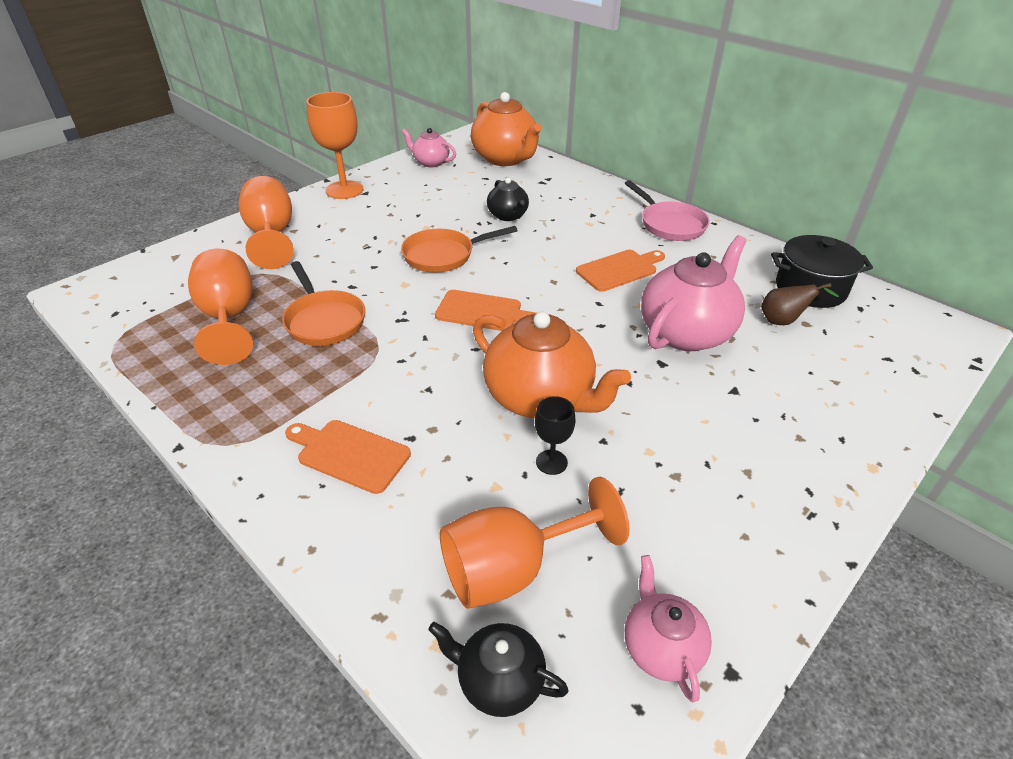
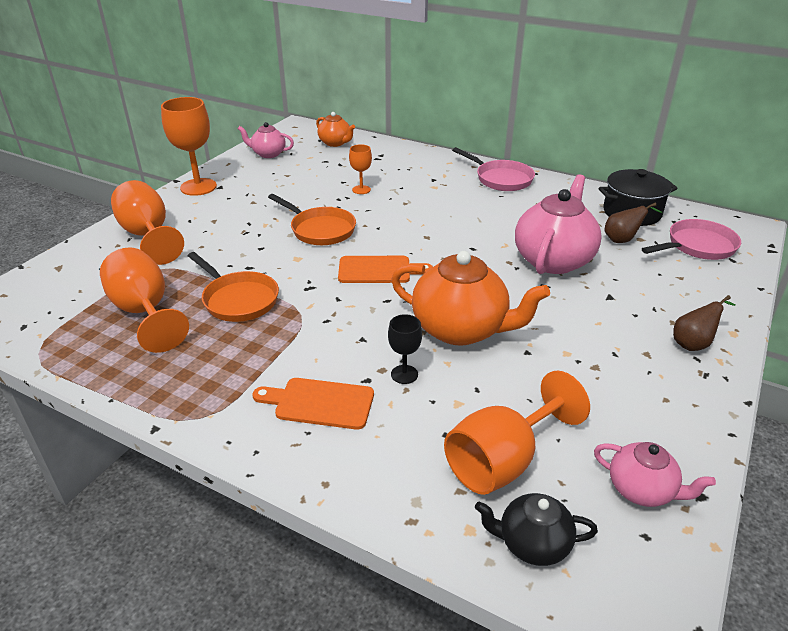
camera: 15 degrees left, 5 degrees down
orange pan [401,226,518,273] -> orange pan turned 105 degrees counterclockwise [268,194,356,245]
orange teapot [471,92,541,166] -> orange teapot [316,112,355,147], size x0.54
black teapot [487,178,529,221] -> orange goblet [349,144,372,194]
black goblet [535,396,575,475] -> black goblet moved to [388,314,422,384]
orange cutting board [576,250,665,292] -> none
pink teapot [625,555,712,702] -> pink teapot turned 150 degrees clockwise [594,442,716,507]
none -> pink pan [642,219,741,260]
none -> brown pear [673,295,735,351]

